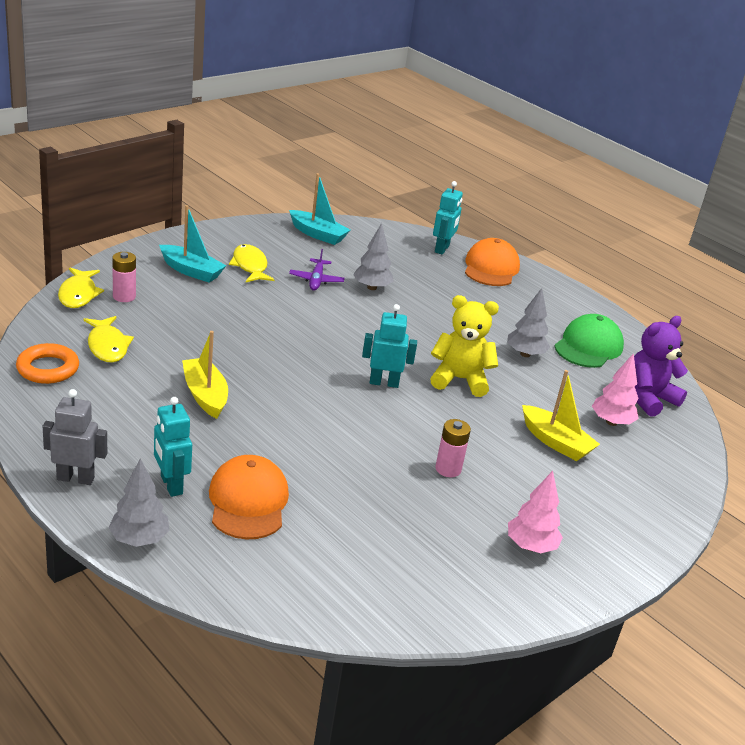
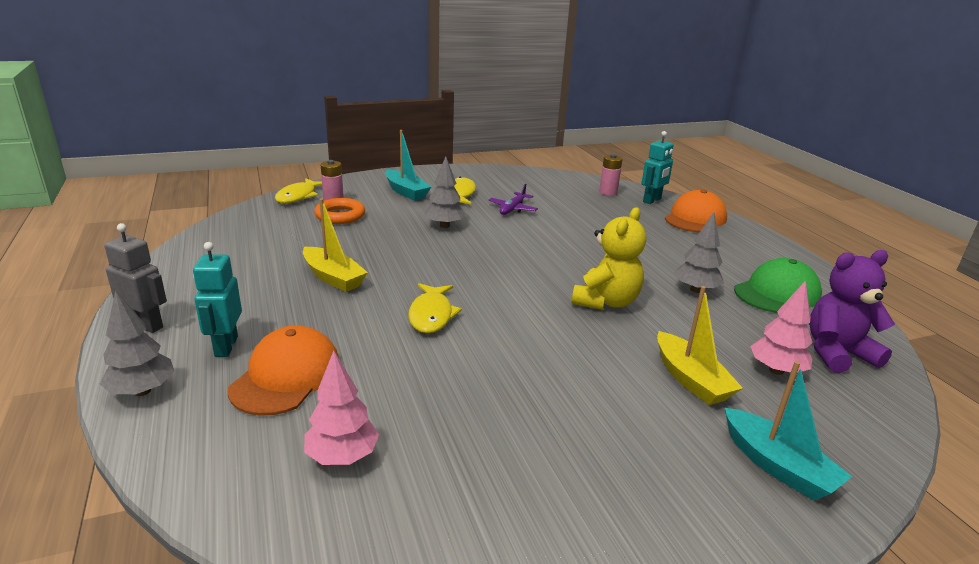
camera: 25 degrees right, 5 degrees down
orange ring [16,343,79,384] -> orange ring moved to [314,198,365,224]
yellow fish [84,316,134,363] -> yellow fish moved to [408,283,462,333]
yellow boat [182,331,228,419] -> yellow boat turned 135 degrees clockwise [303,198,368,292]
turquoise boat [289,173,350,245] -> turquoise boat moved to [725,361,852,501]
grey tree [353,223,394,290] -> grey tree moved to [425,156,466,228]
turquoise robot [362,304,417,388] -> none
yellow teddy bear [430,295,499,397] -> yellow teddy bear turned 90 degrees clockwise [572,207,646,310]
pink battery [435,419,471,477] -> pink battery moved to [599,154,623,196]
pink tree [508,471,563,553] -> pink tree moved to [304,351,379,465]

